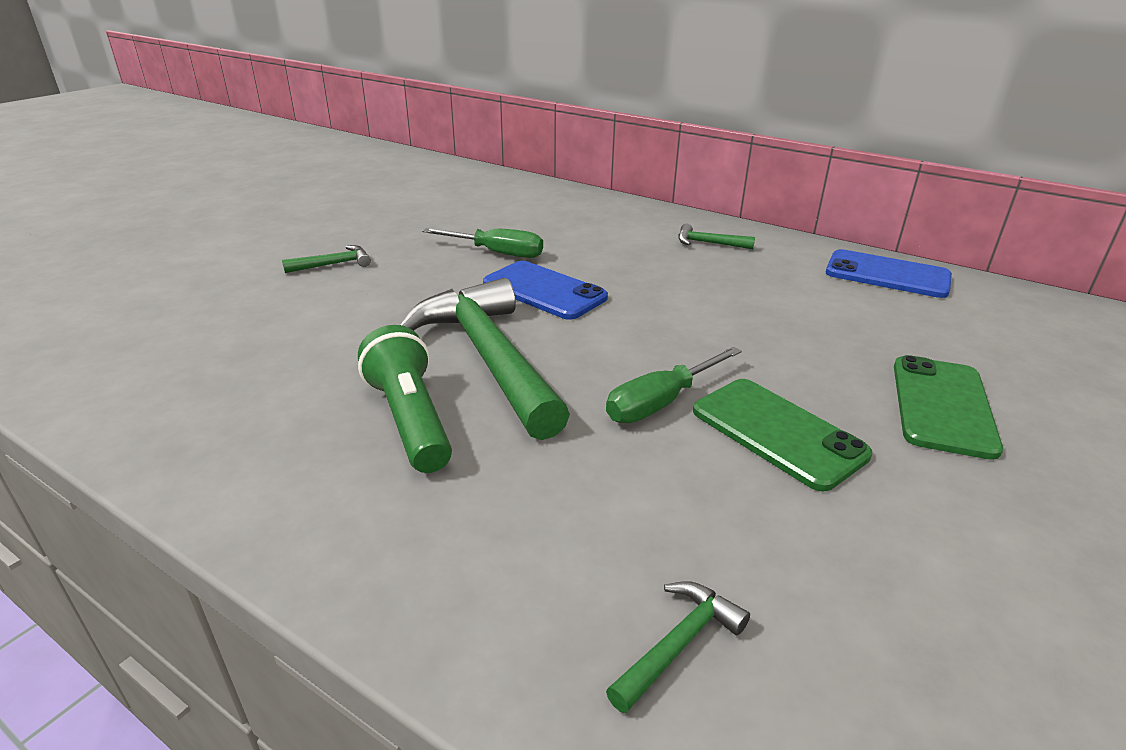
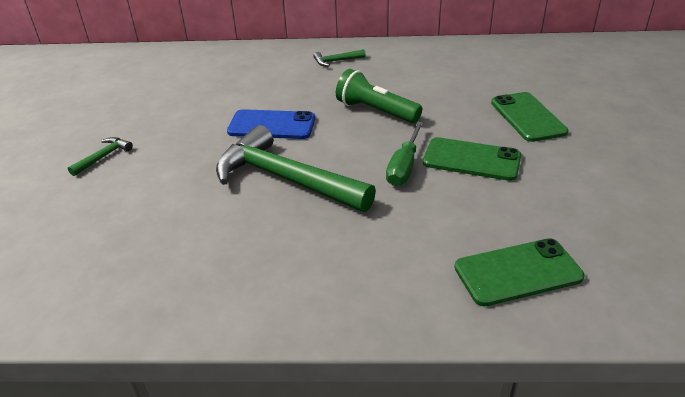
camera: 30 degrees left, 5 degrees up
green flashlight [358,325,452,473] -> green flashlight moved to [336,69,422,123]
green screwdriver [422,228,543,258] -> none
green hammer [606,581,750,714] -> green phone [454,238,585,306]
blue phone [826,249,952,298] -> none

